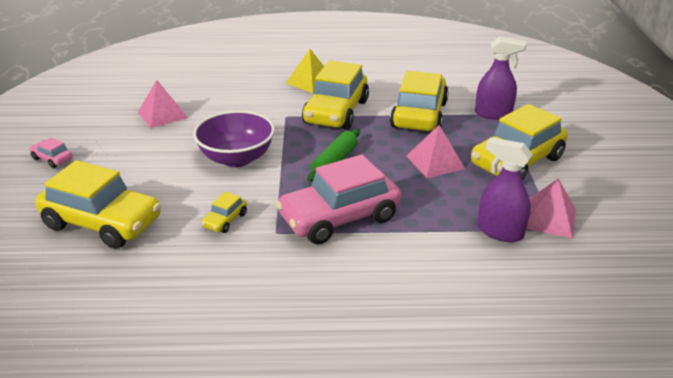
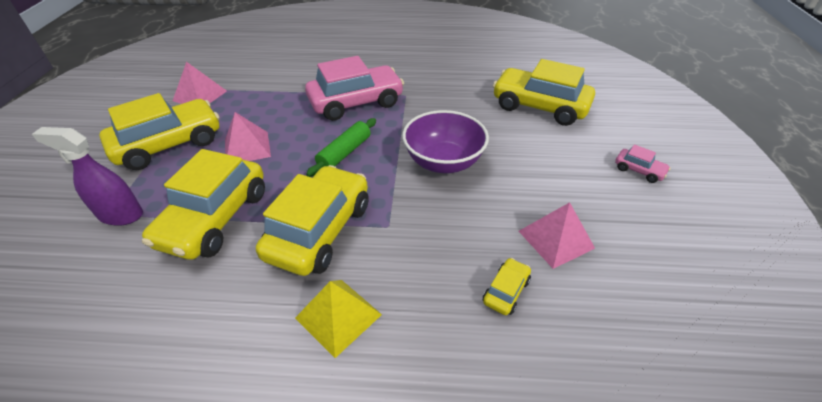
camera: 175 degrees left, 10 degrees up
yellow car [202,192,247,233] -> yellow car moved to [483,258,531,315]
purple spray bottle [478,137,533,242] -> none

